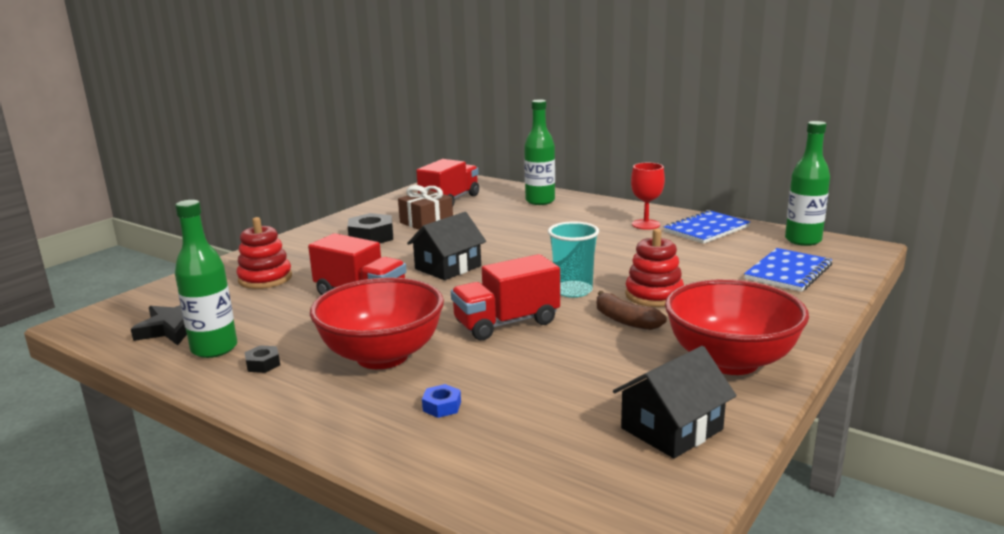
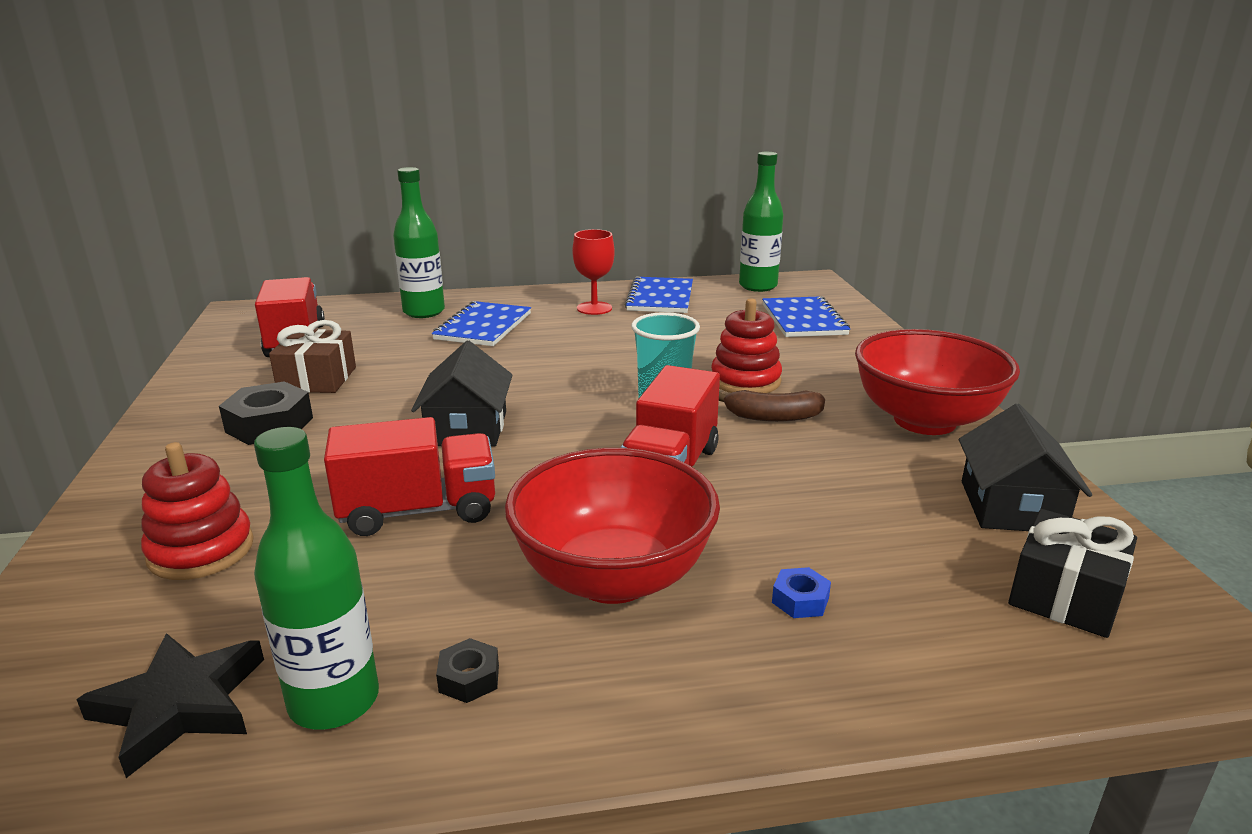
camera: 45 degrees left, 5 degrees up
none -> blue notebook [432,301,531,346]
none -> black gift [1008,509,1137,638]

